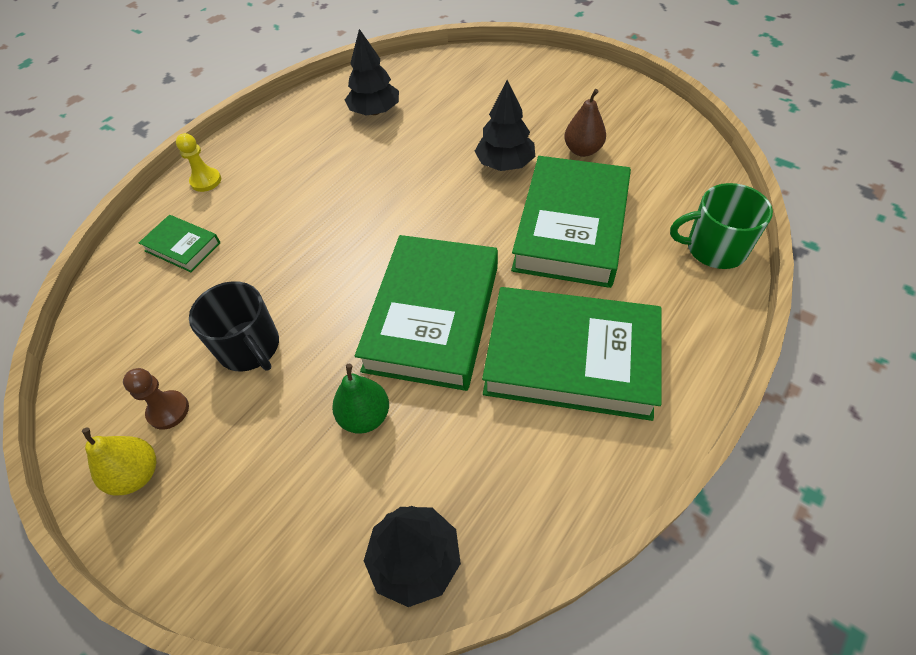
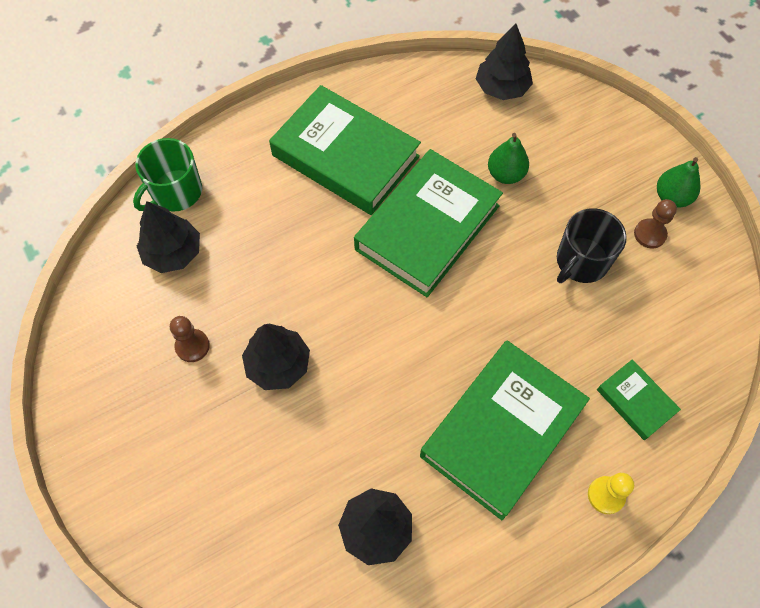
camera: 160 degrees left, 10 degrees up
yellow pear [82,428,156,495] -> green pear [657,157,701,208]
black mug [189,281,279,372] -> black mug turned 120 degrees counterclockwise [557,208,627,283]
green book [511,156,631,288] -> green book moved to [420,340,590,520]
brown pear [564,89,606,157] -> brown pawn [170,316,210,362]
green mug [670,183,773,269] -> green mug turned 105 degrees clockwise [133,138,202,212]
none -> black tree [137,201,200,273]

